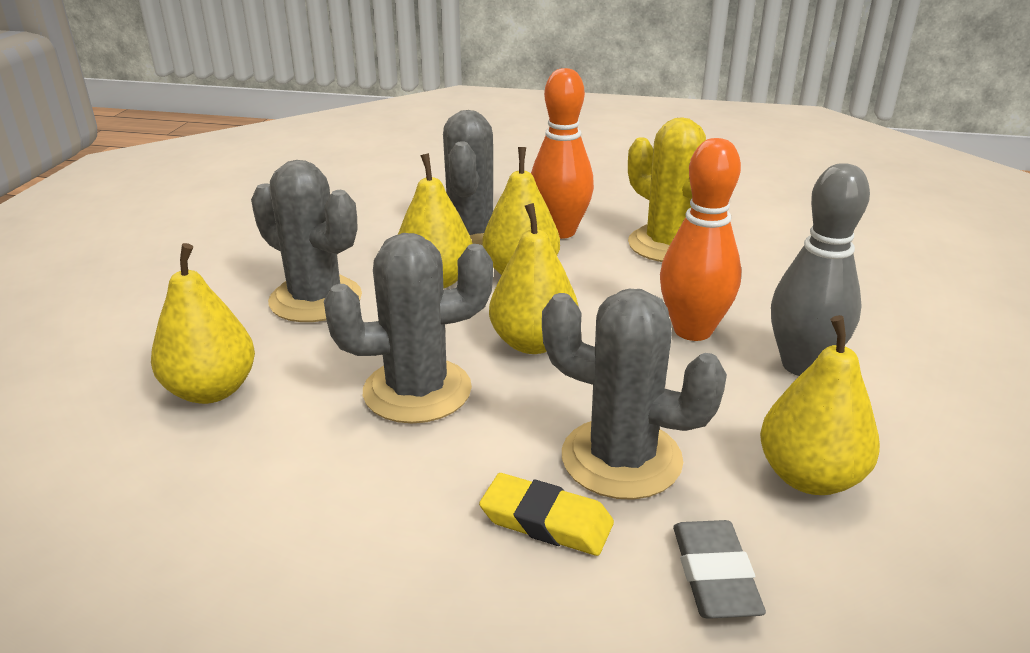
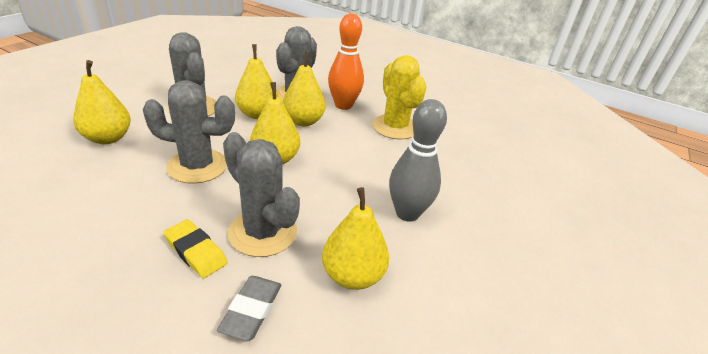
camera: 15 degrees right, 5 degrees up
orange bowling pin [660,138,742,341] -> none

